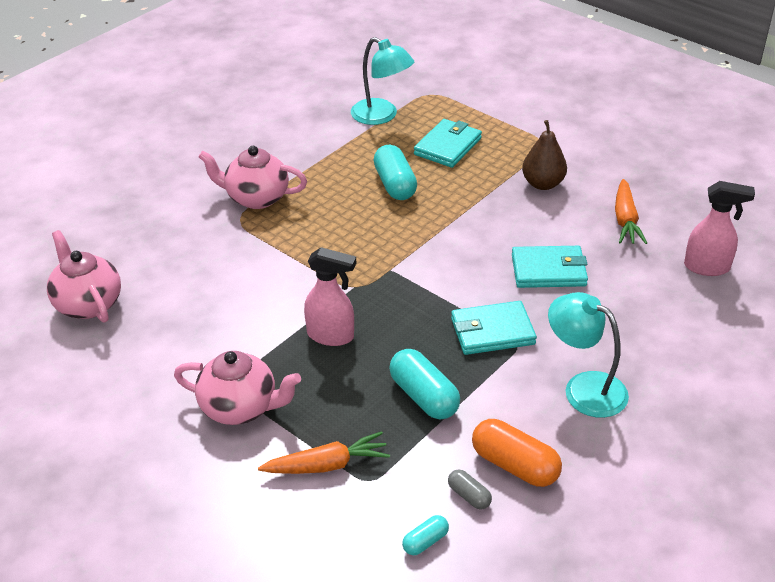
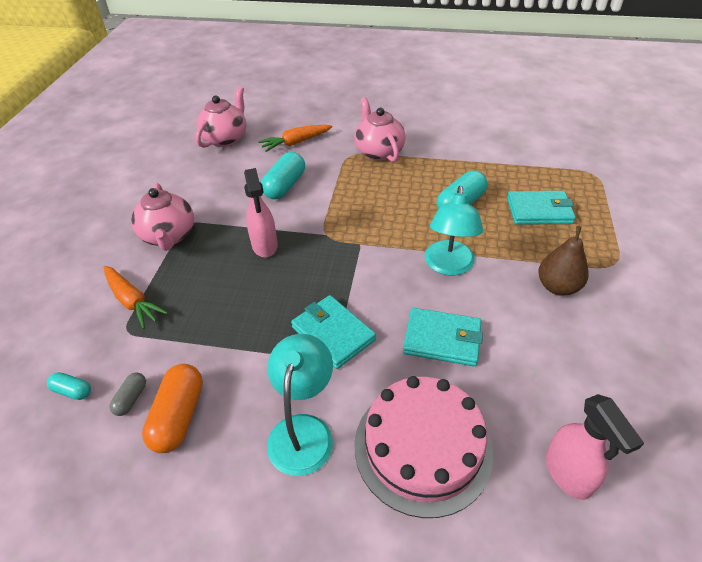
camera: 60 degrees right, 5 degrees up
turquoise lamp [351,37,414,125] -> turquoise lamp moved to [425,186,483,276]
turquoise capsule [389,349,460,419] -> turquoise capsule moved to [261,152,305,199]
turquoise wallet [512,246,588,288] -> turquoise wallet turned 45 degrees counterclockwise [403,308,483,366]
orange carrot [615,179,647,244] -> orange carrot moved to [258,125,333,152]
none -> pink cake [355,376,493,518]

